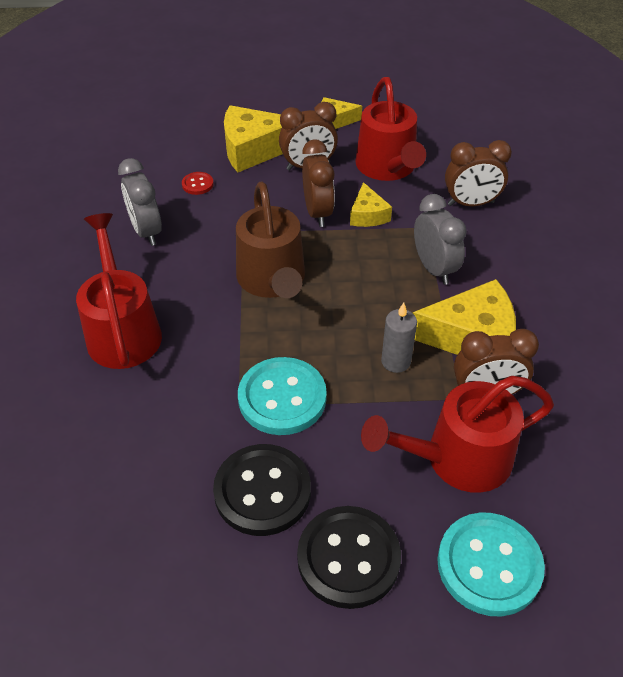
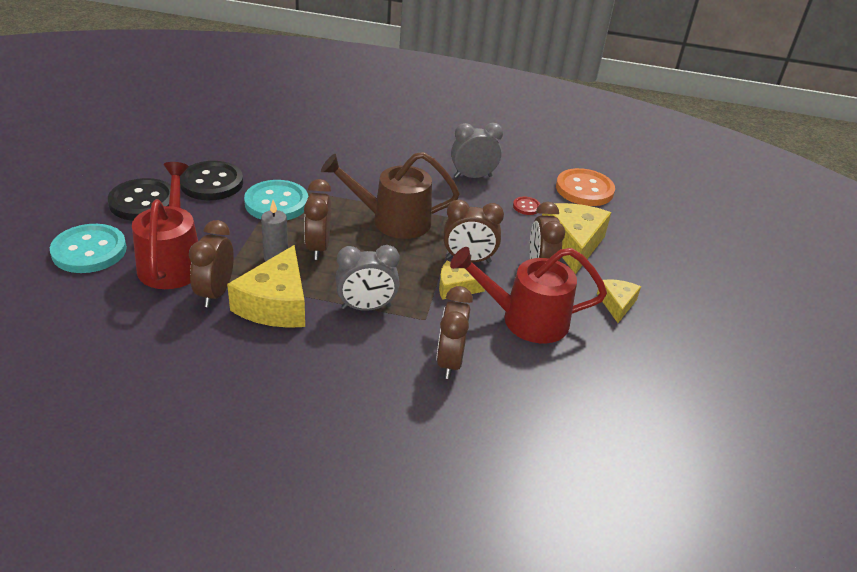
camera: 100 degrees right, 10 degrees down
red watering can [76,213,162,369] -> none
none -> brown clock [304,179,331,260]
none -> orange button [556,168,615,206]

